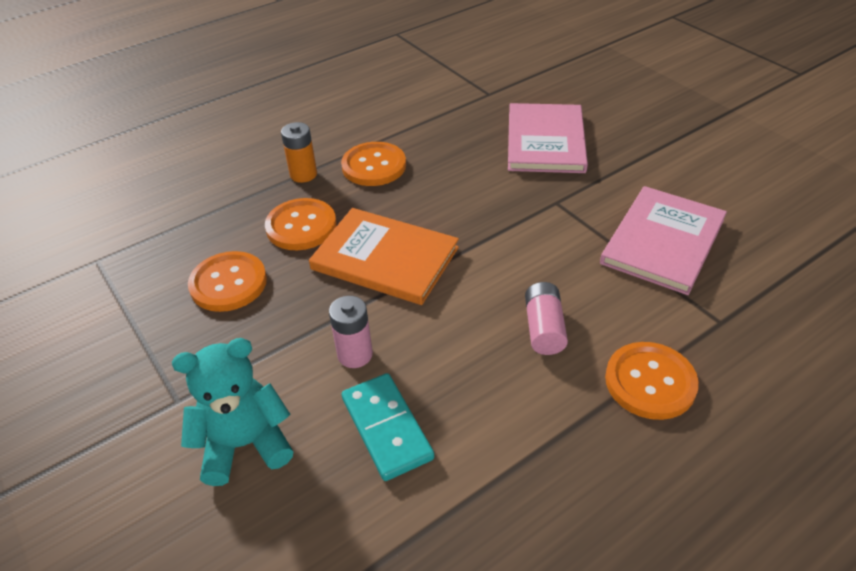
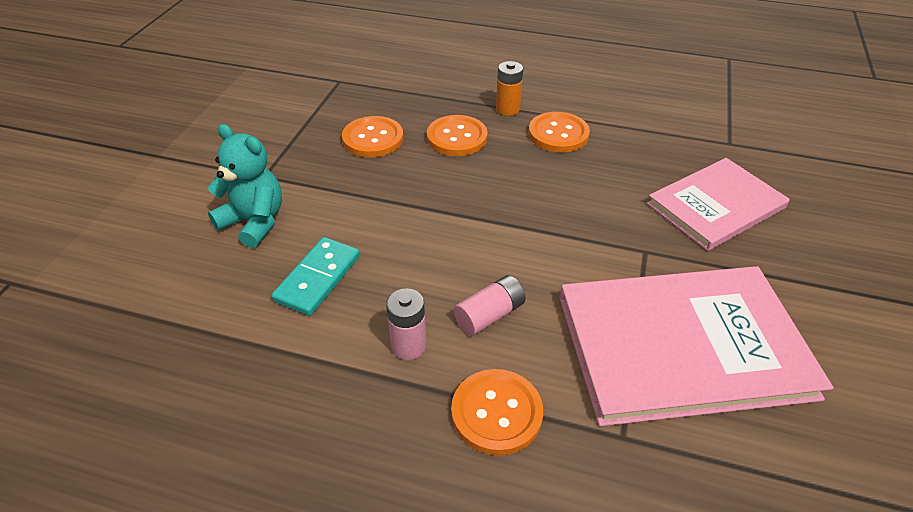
camera: 50 degrees right, 0 degrees up
orange book [309,208,459,305] -> none
pink battery [329,296,373,368] -> pink battery moved to [386,288,426,360]
pink book [600,186,727,295] -> pink book [559,266,834,427], size x1.56

